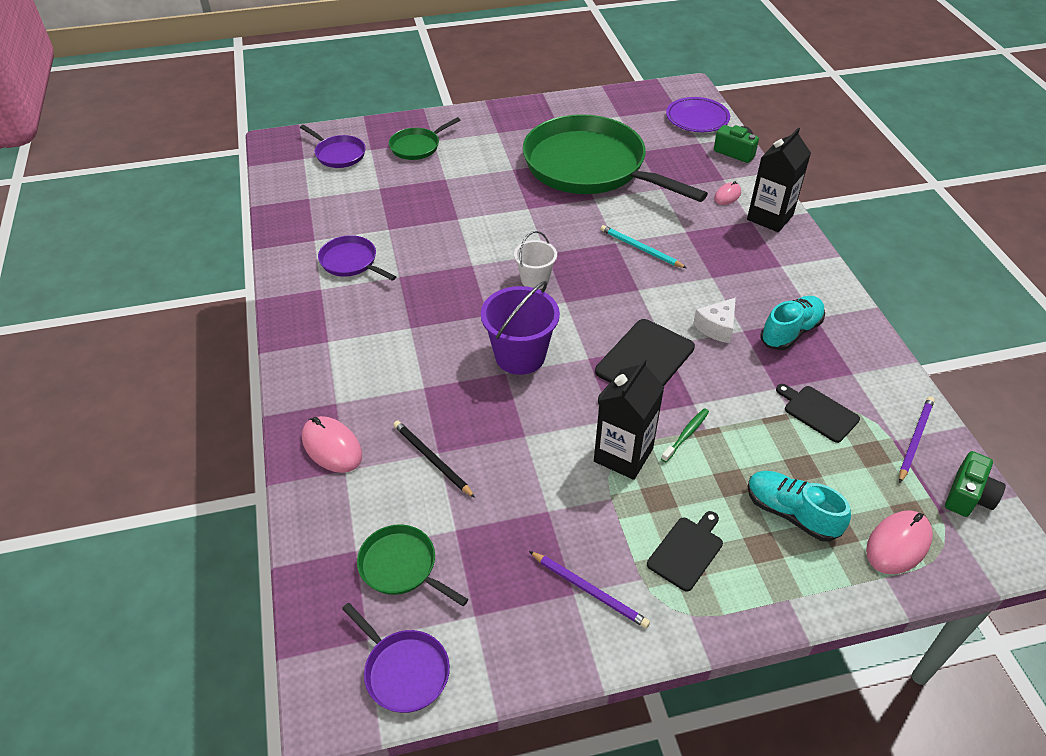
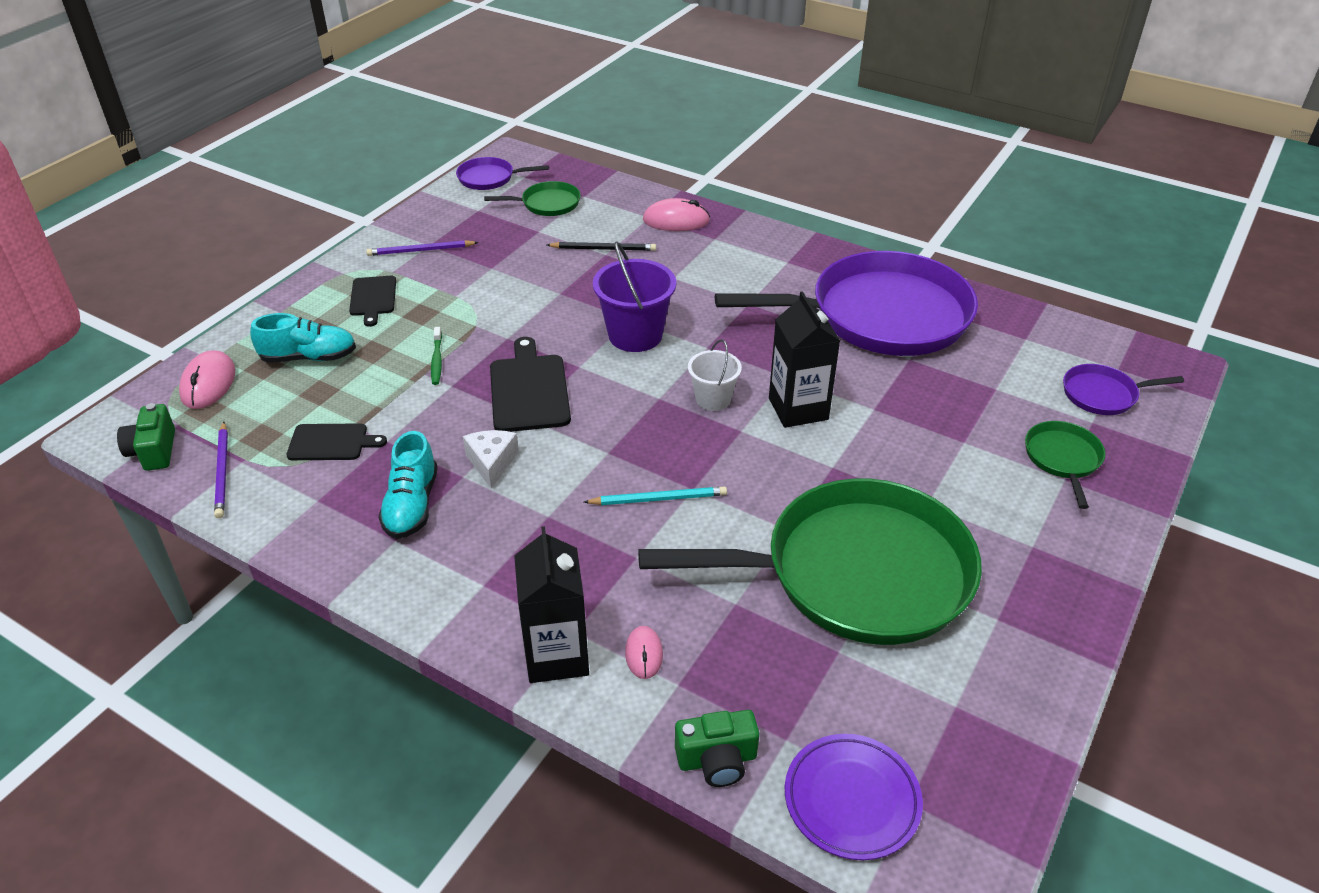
camera: 135 degrees right, 5 degrees down
purple pan [318,235,396,281] -> purple pan [715,251,978,356], size x2.38
black carton [594,359,664,480] -> black carton moved to [769,291,840,428]

